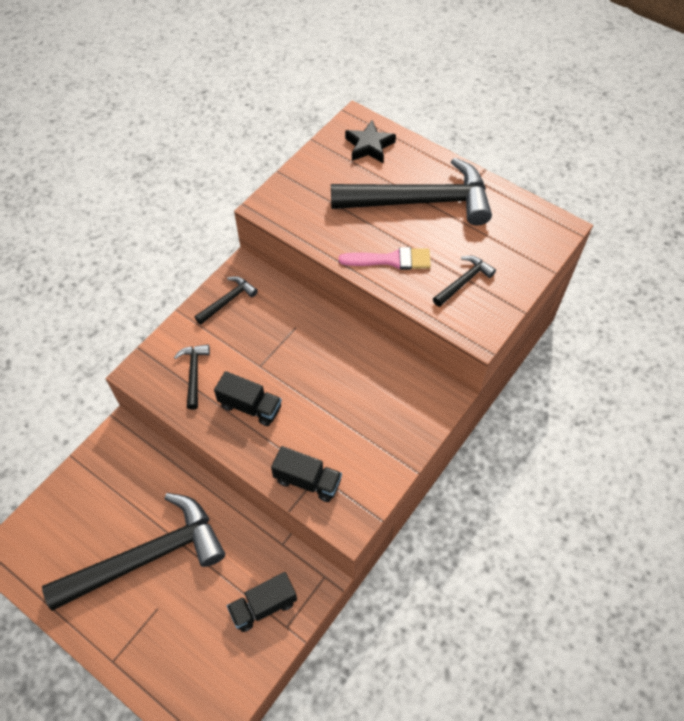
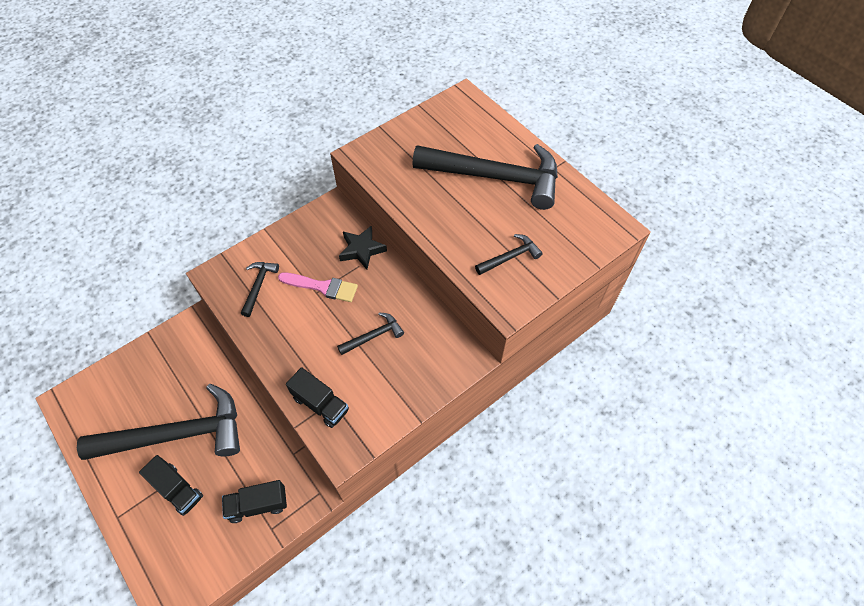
camera: 15 degrees right, 0 degrees up
black hammer [195,276,258,325] -> black hammer moved to [337,312,404,355]
black truck [214,371,282,426] -> black truck moved to [139,455,203,516]
pink brush [339,247,431,270] -> pink brush moved to [278,273,358,302]
black star [345,120,396,163] -> black star moved to [339,225,387,270]

